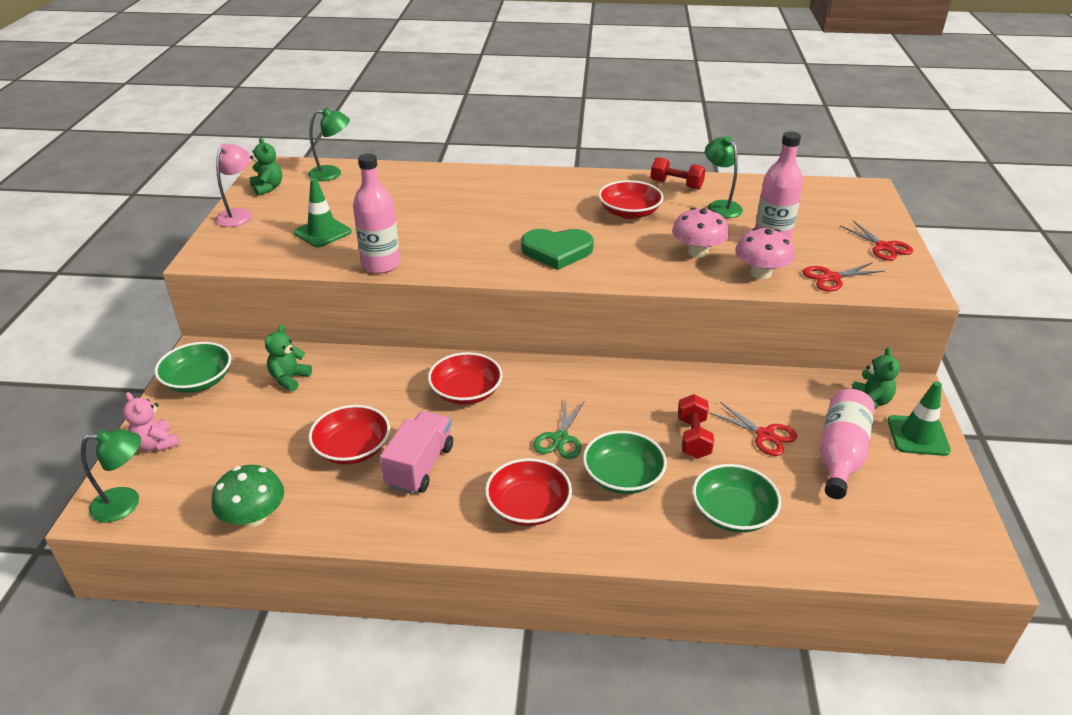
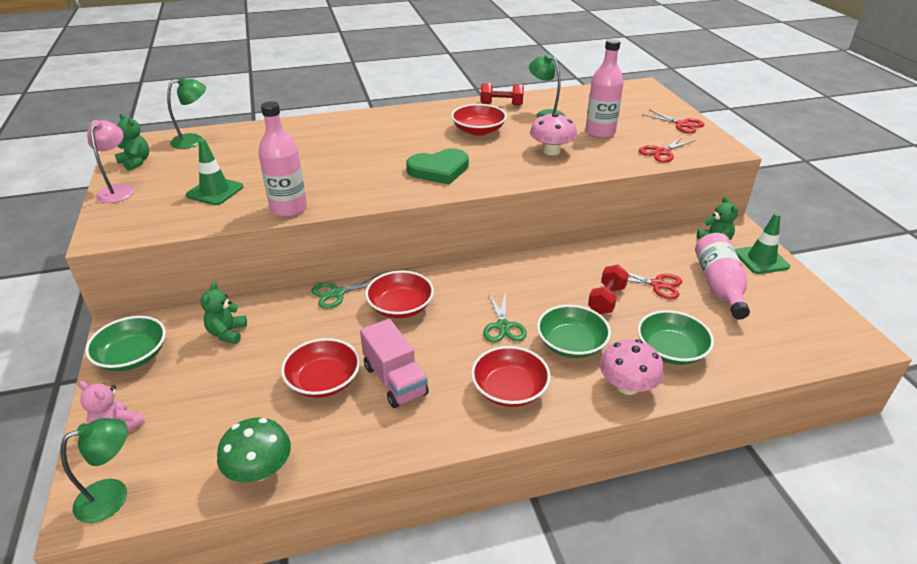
camera: 20 degrees left, 0 degrees up
pink truck [380,411,453,494] -> pink truck turned 150 degrees clockwise [360,319,429,408]
red dumbbell [678,394,714,459] -> red dumbbell turned 45 degrees clockwise [588,265,629,314]
pink mushroom [735,228,794,279] -> pink mushroom moved to [600,339,664,395]
none -> green scissors [311,274,380,309]

